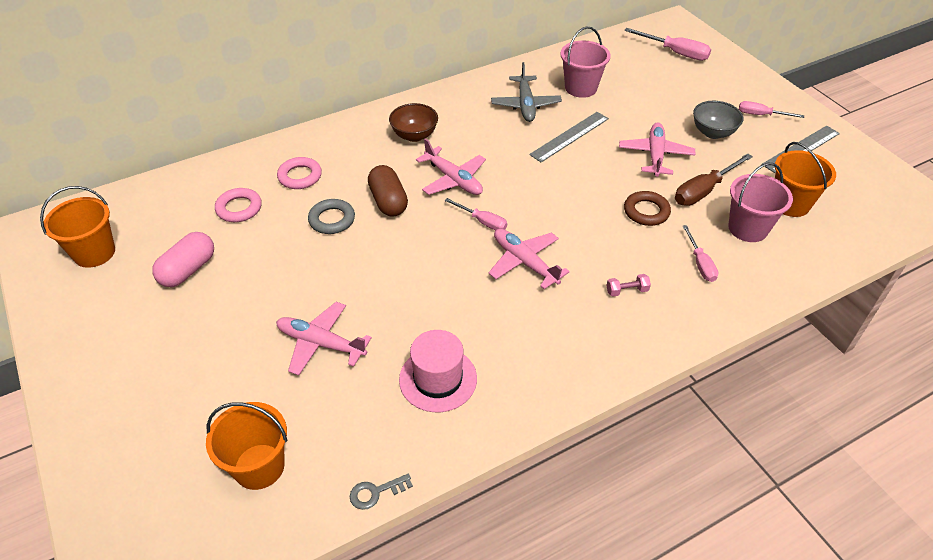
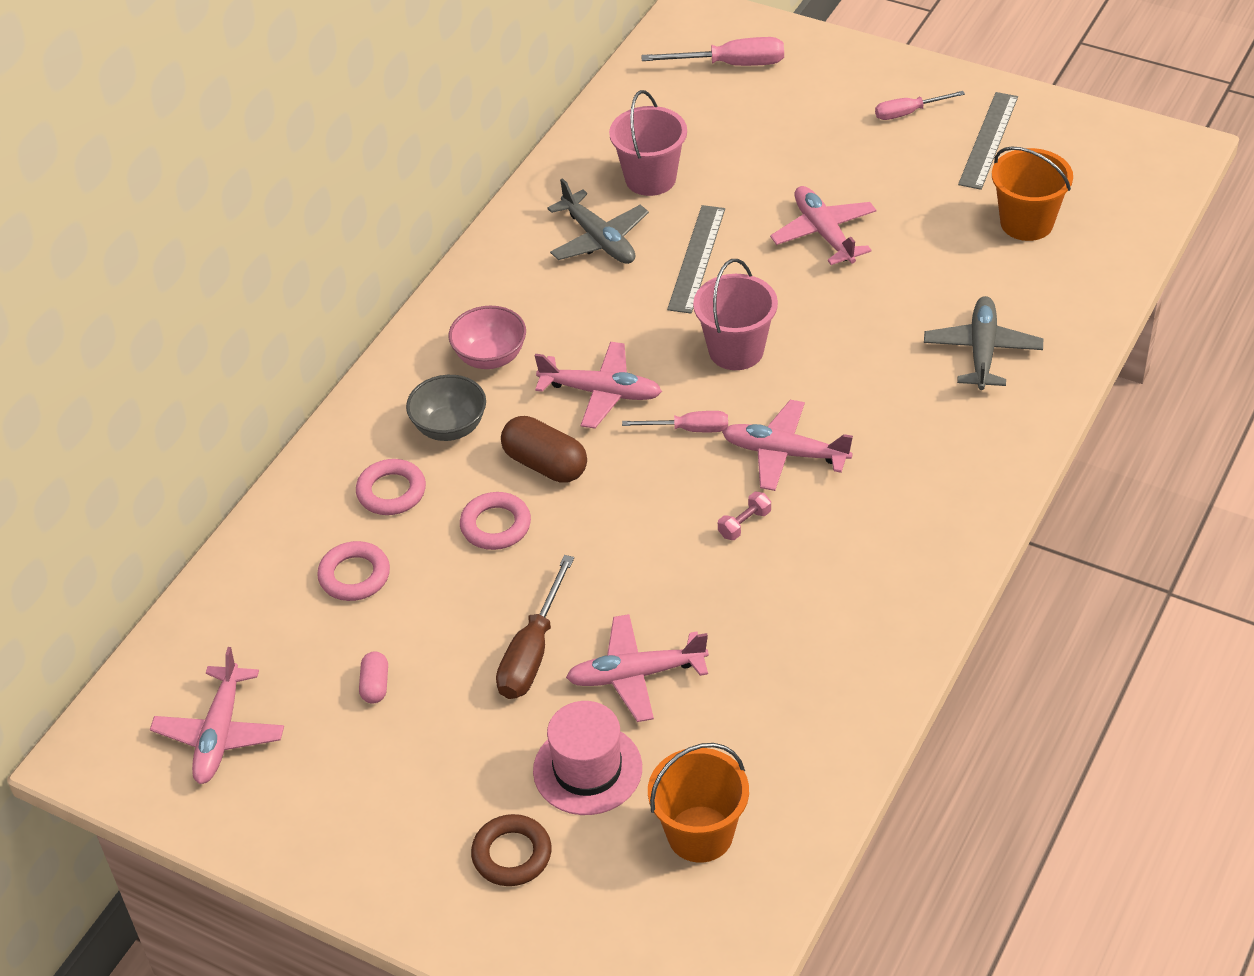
camera: 30 degrees left, 0 degrees up
orange bucket [40,186,115,268] -> pink plane [150,647,284,784]
pink capsule [152,232,214,287] -> pink capsule [359,651,388,704], size x0.55
grey ring [308,199,355,234] -> pink ring [460,492,531,550]
grey key [350,474,413,510] -> none
brown bowl [389,103,438,142] -> pink bowl [449,306,526,369]
pink hat [399,330,477,412] -> pink hat moved to [533,701,642,815]
pink dumbbell [606,274,651,297] -> pink dumbbell moved to [718,492,771,540]
brown ring [624,191,671,226] -> brown ring moved to [471,814,552,886]
brown screwdriver [675,153,753,206] -> brown screwdriver moved to [496,555,574,699]
pink screwdriver [683,225,718,282] -> grey plane [924,296,1043,390]
grey bowl [693,101,743,139] -> grey bowl moved to [406,375,486,441]
pink bucket [728,163,793,242] -> pink bucket moved to [693,259,778,370]

